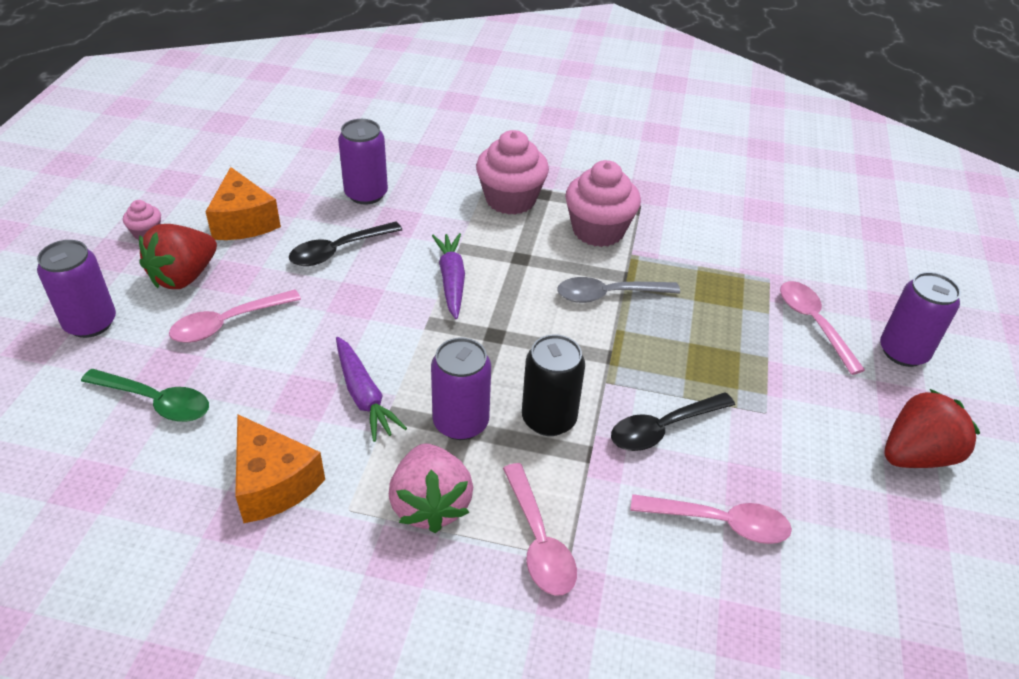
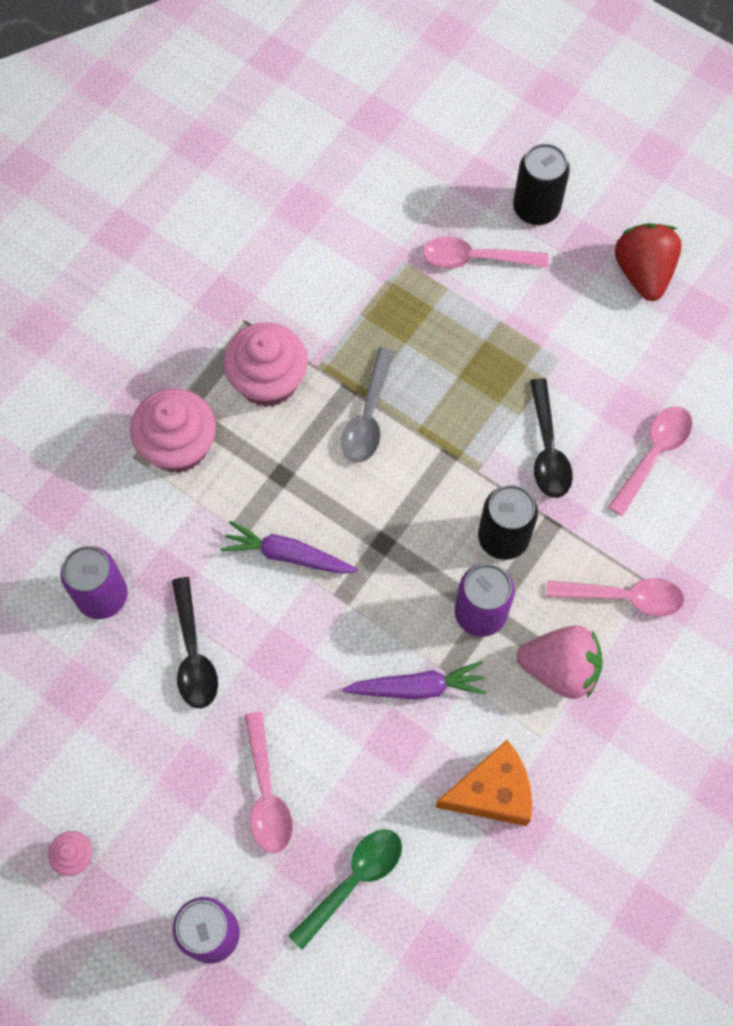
camera: 65 degrees left, 25 degrees up
red strawberry [139,224,217,289] -> none
orange cheese [205,167,281,240] -> none
purple can [880,272,961,367] -> black can [513,143,570,225]

